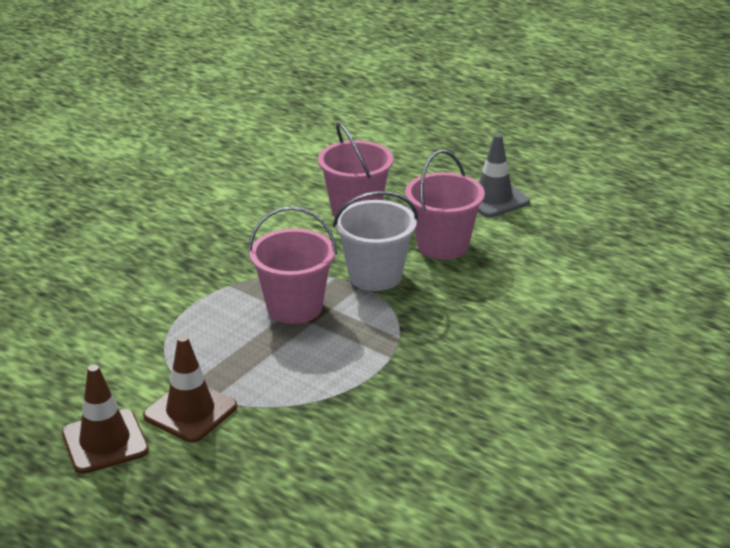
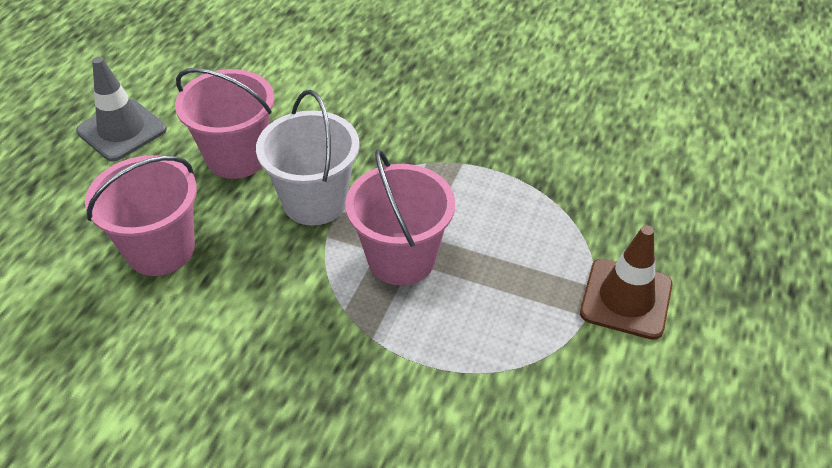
camera: 105 degrees left, 15 degrees up
brown traffic cone [62,364,149,474] -> none

